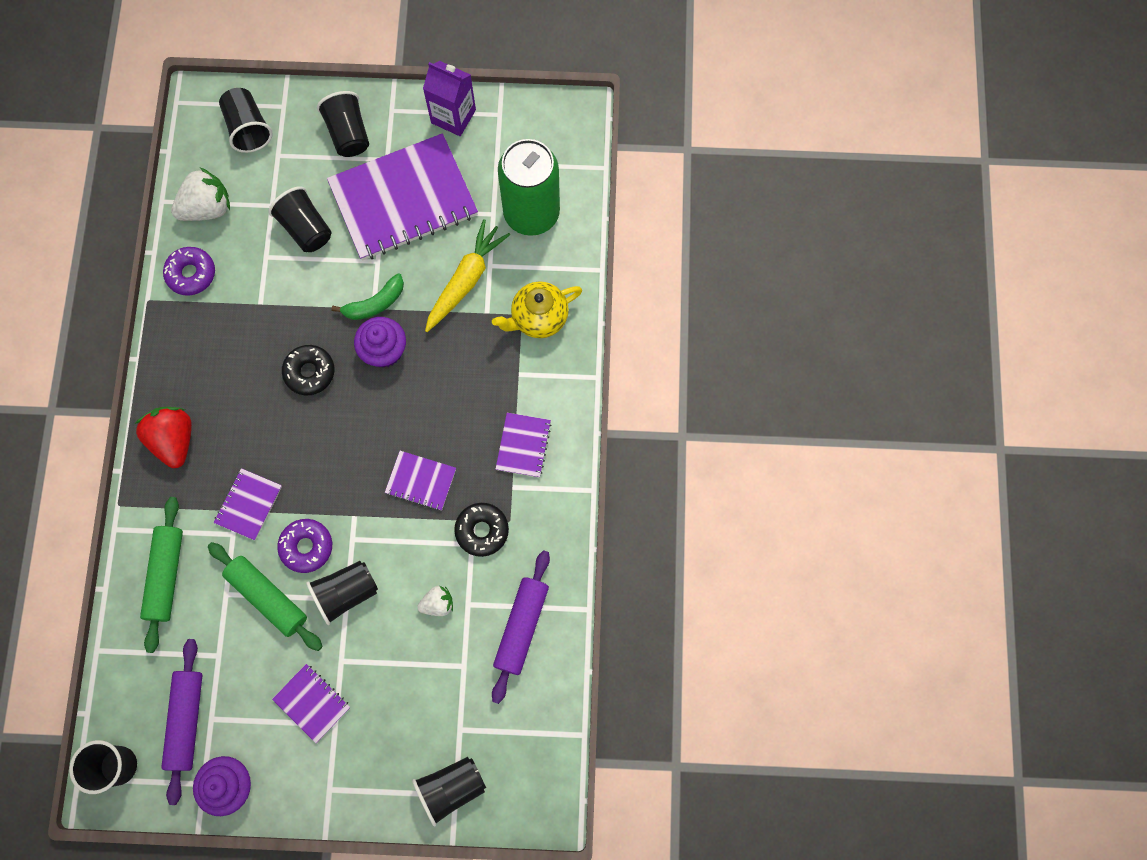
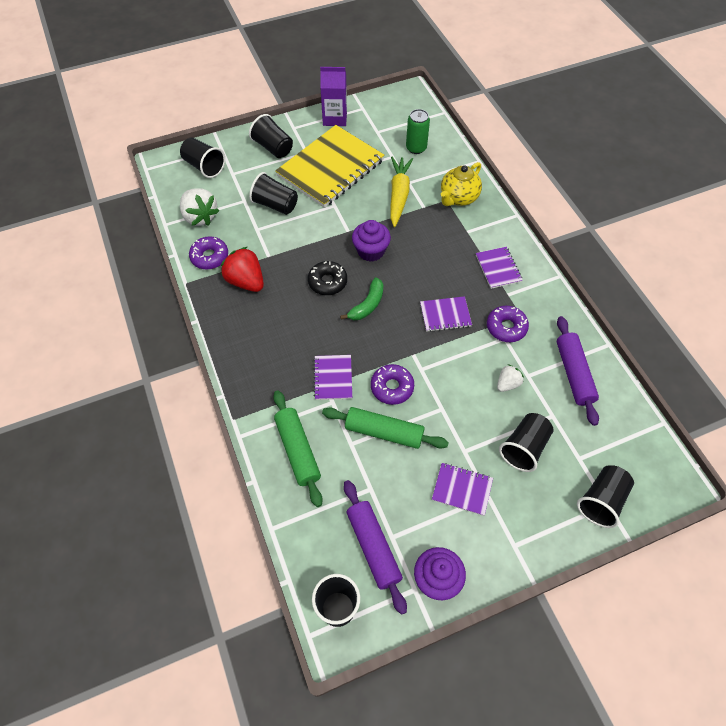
camera: 25 degrees left, 15 degrees down
red strawberry [135,407,192,468] -> red strawberry moved to [221,247,264,292]
white strawberry [171,167,230,221] -> white strawberry turned 105 degrees clockwise [180,188,219,226]
black cup [306,561,378,625] -> black cup moved to [499,413,554,472]
purple notebook [327,133,478,260] -> yellow notebook [275,125,385,208]
green banana [331,273,404,320] -> green banana moved to [340,277,383,320]
black donut [454,503,509,557] -> purple donut [487,306,529,342]
green can [498,139,560,236] -> green can [406,109,430,154], size x0.54

